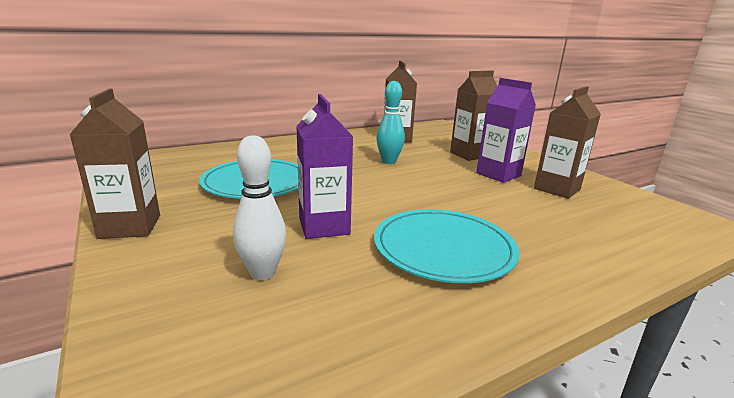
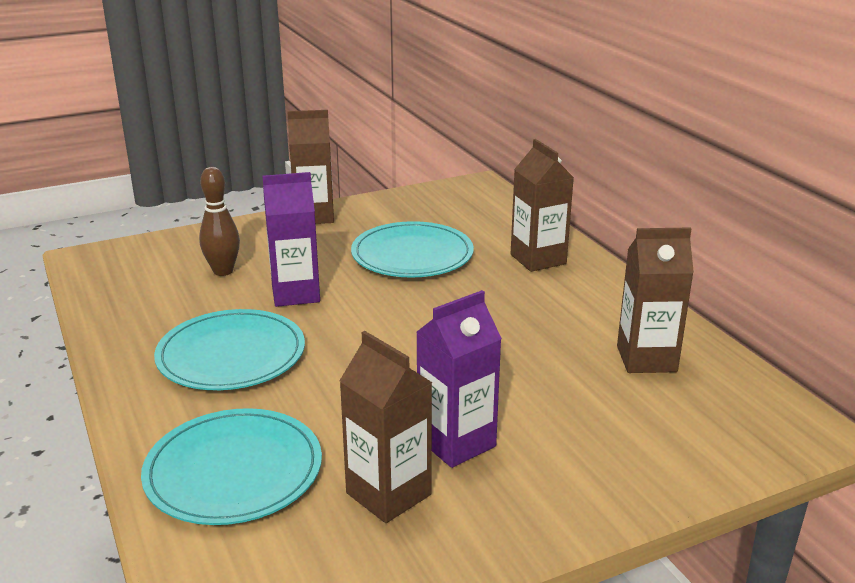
camera: 95 degrees right, 5 degrees up
white bowling pin [233,135,286,280] -> brown bowling pin [199,167,240,276]
turquoise bowling pin [376,81,405,164] -> none
brown carton [450,70,497,161] -> brown carton moved to [511,139,574,272]
none -> turquoise plate [141,408,322,525]

